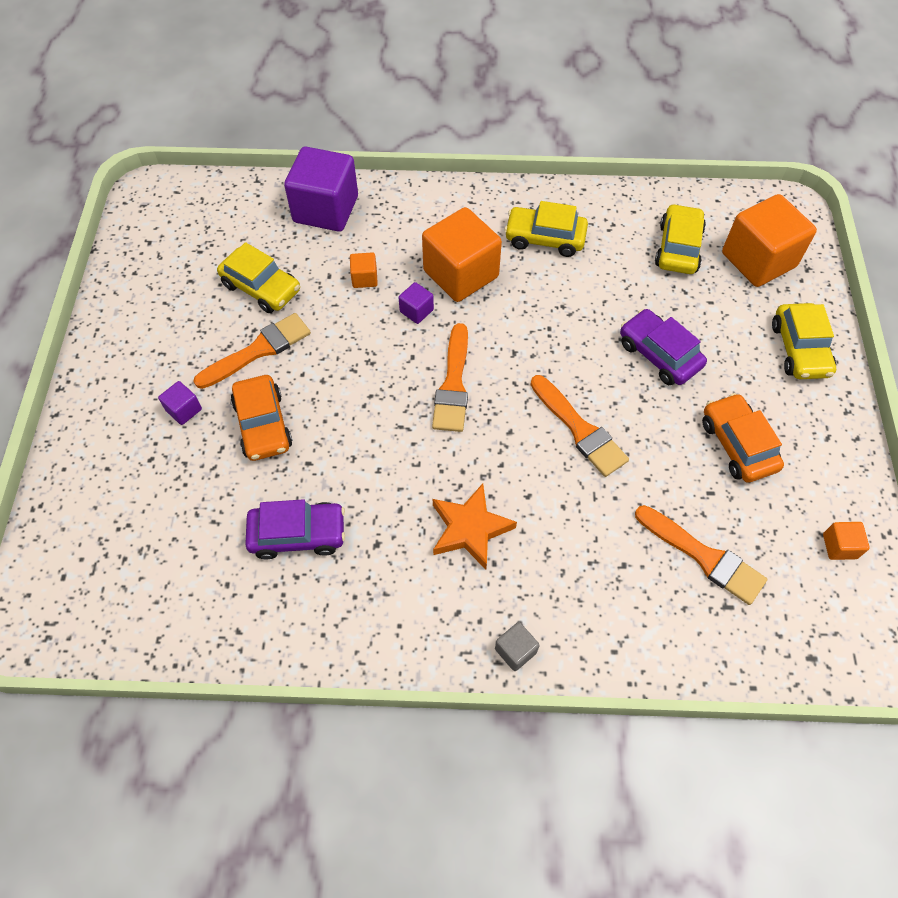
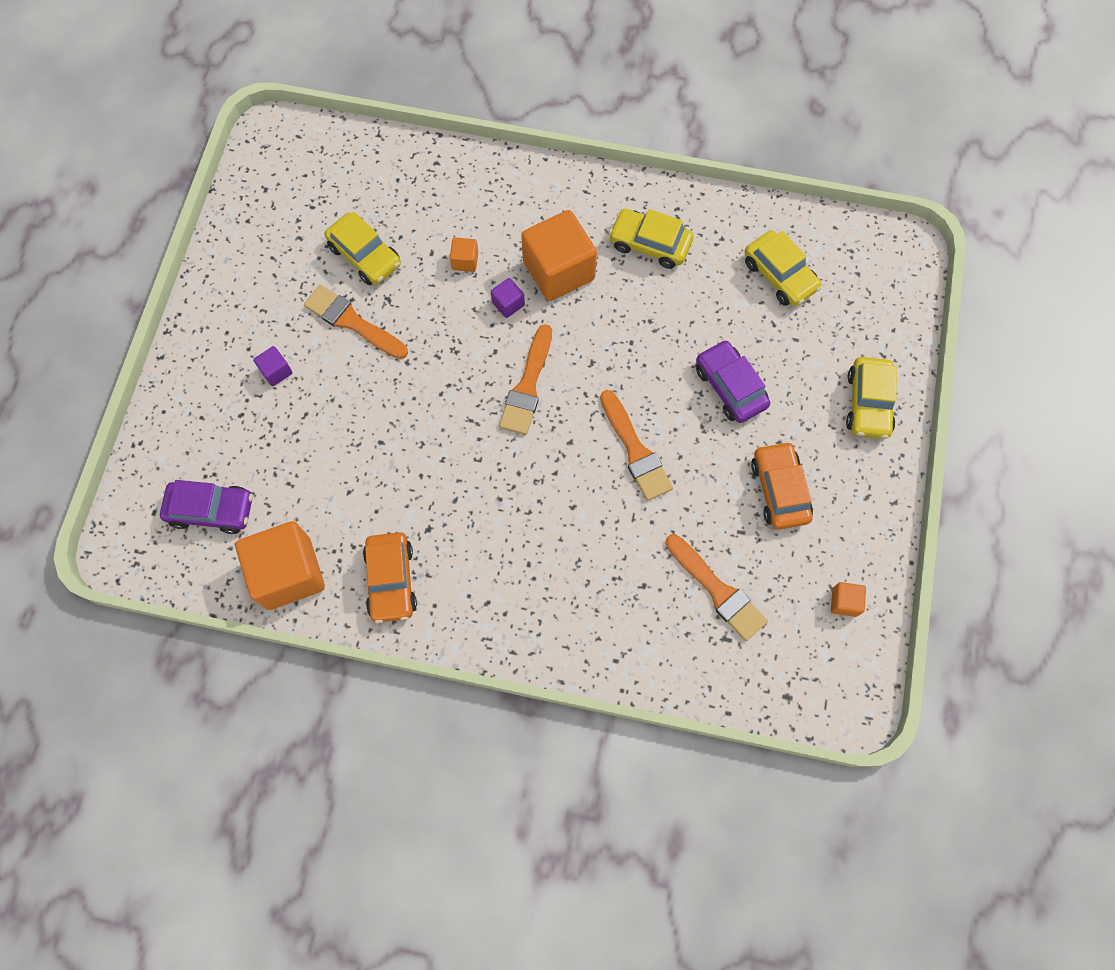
camera: 10 degrees right, 10 degrees up
orange brush [193,313,311,389] -> orange brush turned 120 degrees counterclockwise [304,285,408,359]
orange car [231,375,292,461] -> orange car moved to [363,532,417,623]
purple car [245,499,345,560] -> purple car moved to [160,480,253,534]
purple cube [284,147,358,232] -> none
orange star [433,483,517,570] -> none
grey cube [495,622,540,671] -> none
yellow car [655,204,706,274] -> yellow car turned 120 degrees clockwise [745,230,822,306]
orange cube [722,194,817,287] -> orange cube moved to [235,521,325,610]

